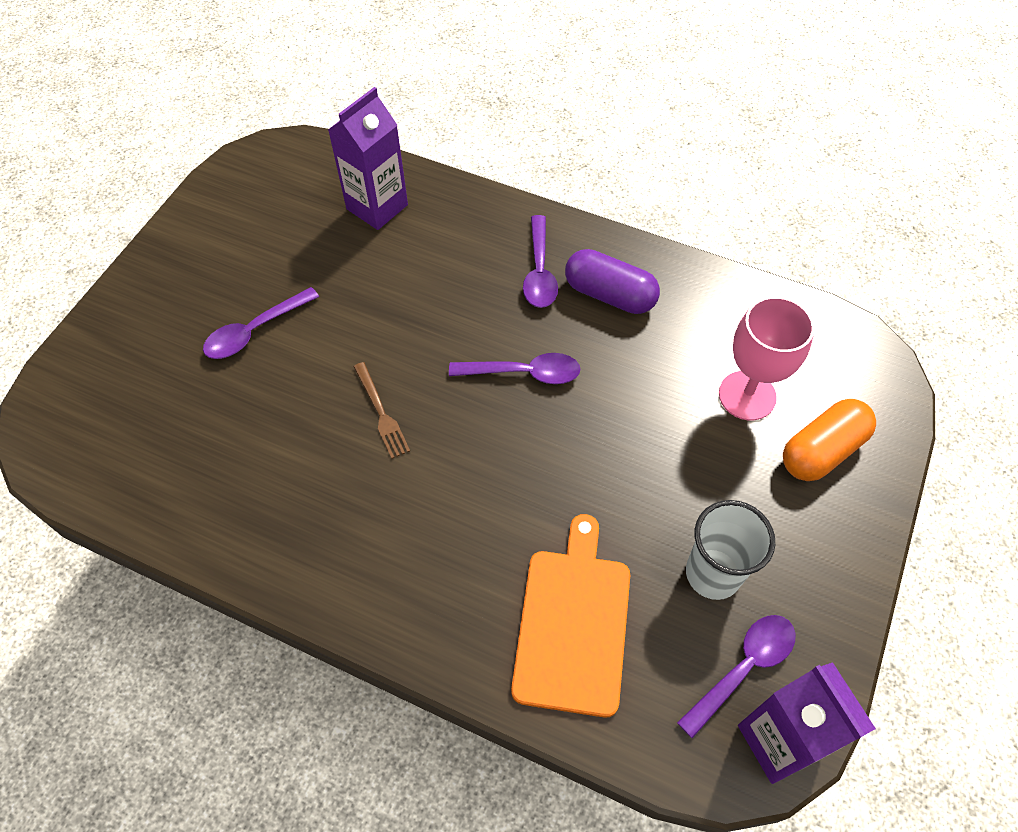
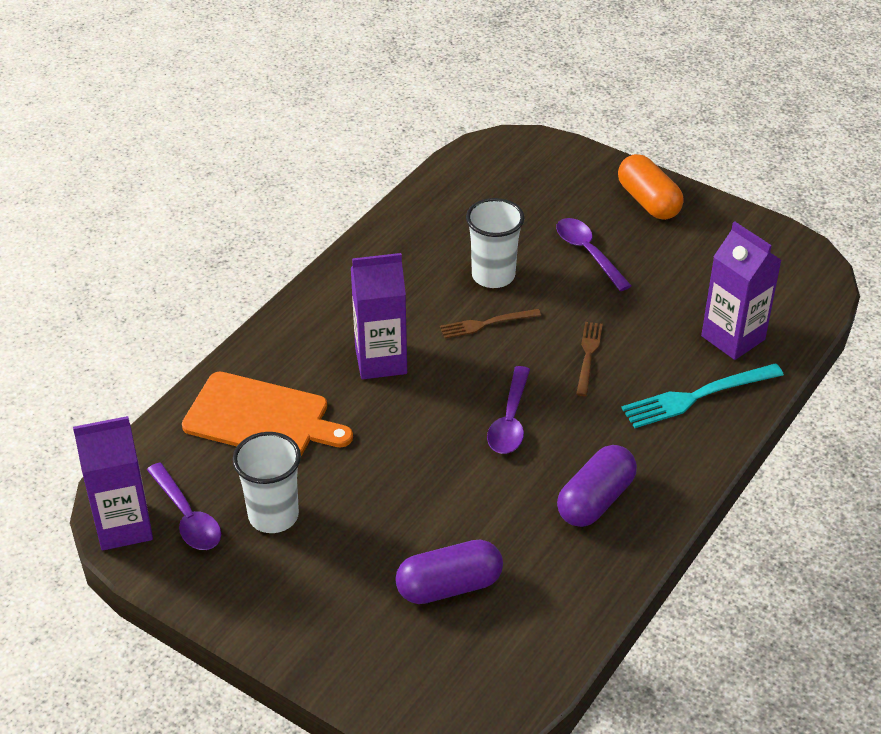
camera: 100 degrees right, 15 degrees down
purple spoon [523,215,558,308] -> none
pink goblet [719,296,815,420] -> purple capsule [395,540,503,604]
orange capsule [783,399,876,481] -> orange capsule moved to [618,154,684,220]
none -> purple carton [351,253,407,379]
none -> white cup [466,198,525,288]
none -> brown fork [576,322,603,396]
none -> turquoise fork [621,363,784,428]

